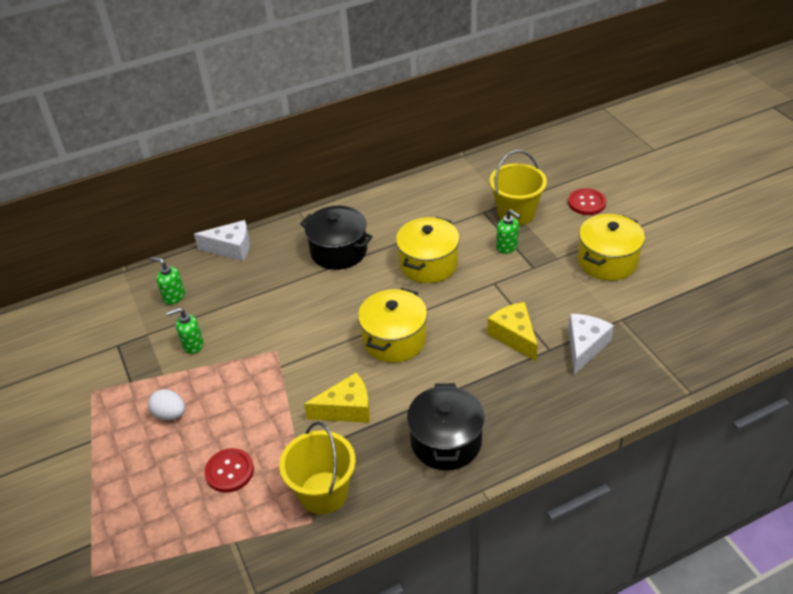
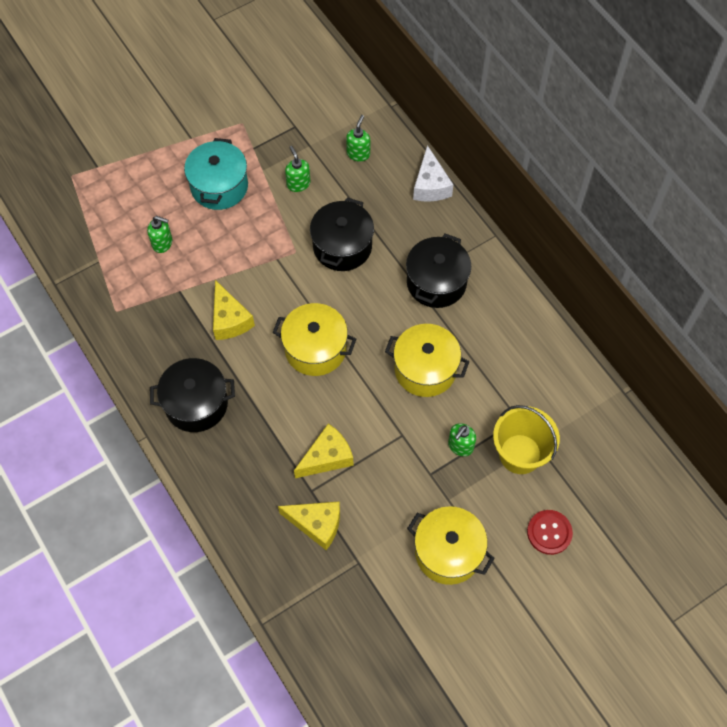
camera: 80 degrees right, 20 degrees up
white egg [148,389,185,420] -> turquoise pot [184,138,248,210]
red button [205,448,254,493] -> green soap dispenser [147,216,172,253]
yellow bucket [279,421,356,515] -> none
white cheese [568,314,614,375] -> yellow cheese [278,501,340,550]
none -> black pot [310,198,374,271]

